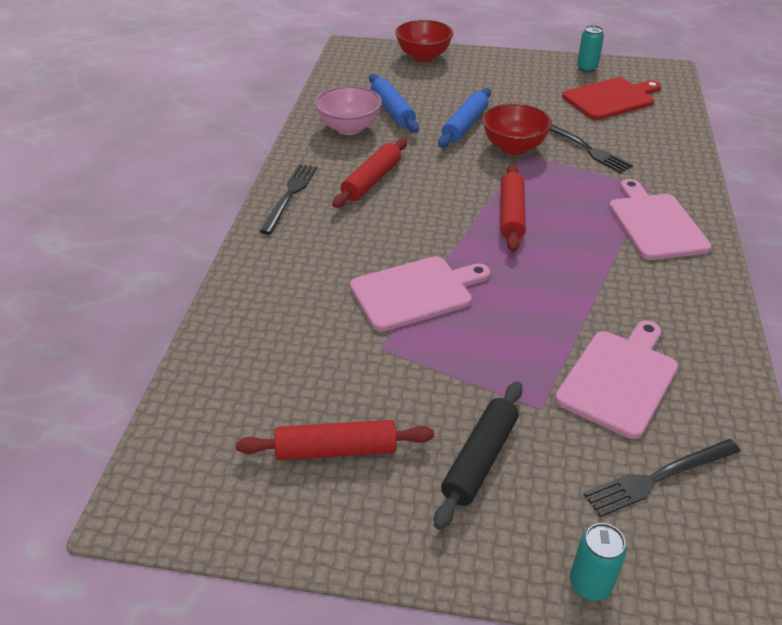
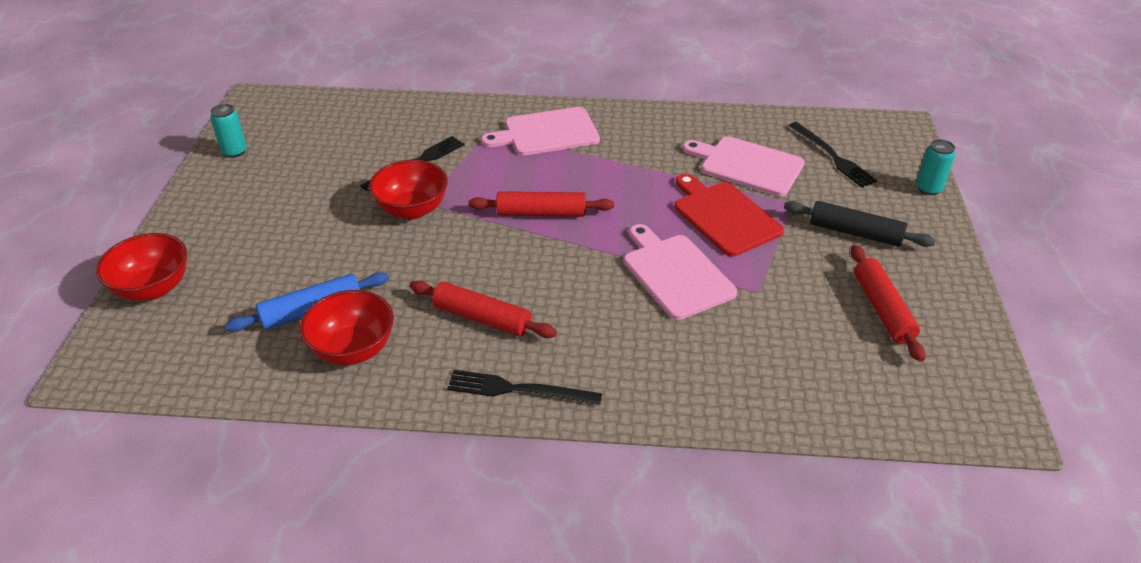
camera: 95 degrees left, 0 degrees up
pink bowl [315,86,382,135] -> red bowl [300,290,394,365]
blue rolling pin [438,88,491,148] -> none
red cutting board [562,77,661,120] -> red cutting board moved to [675,174,784,257]

